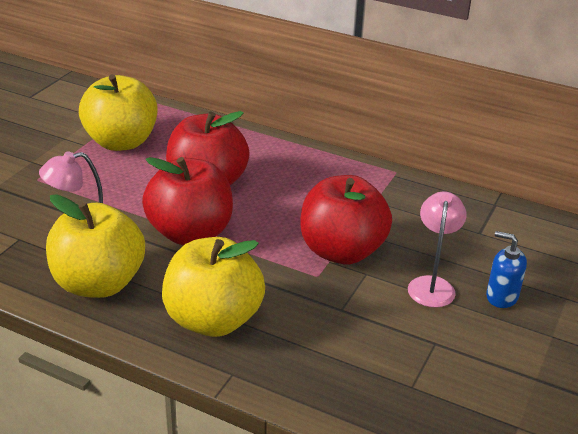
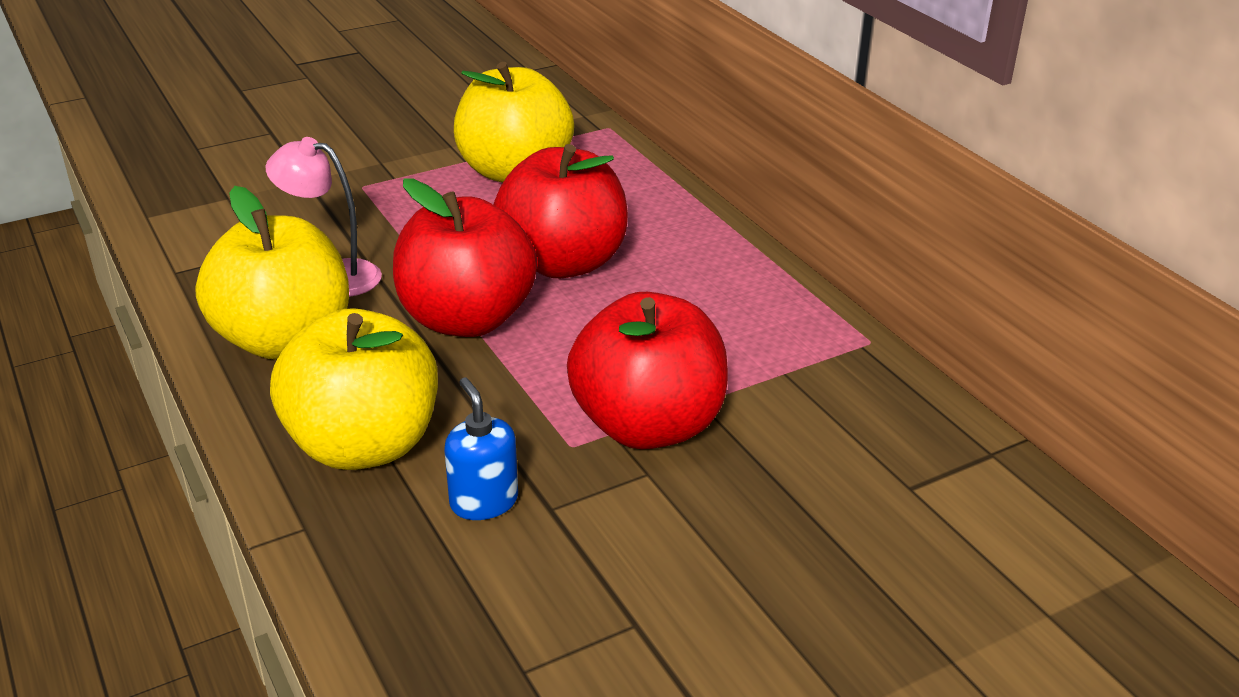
camera: 35 degrees right, 0 degrees up
pink lamp [408,191,467,308] -> none
blue soap dispenser [486,231,527,308] -> blue soap dispenser moved to [444,377,518,520]

